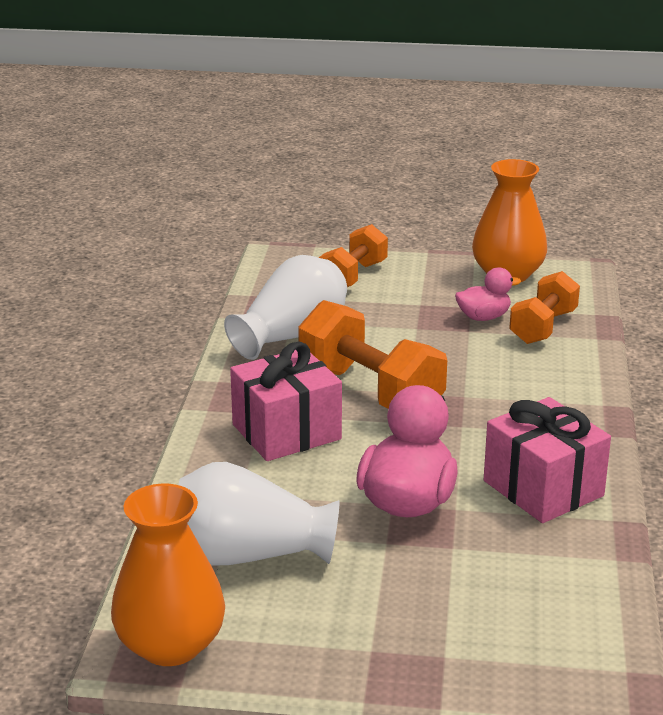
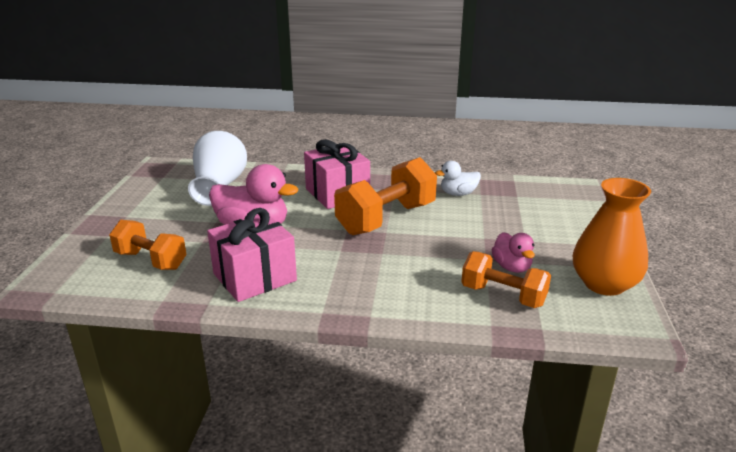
camera: 90 degrees right, 0 degrees up
orange vase [111,483,225,666] -> none
white vase [224,255,347,360] -> white duck [435,161,481,196]
orange dumbbell [319,224,388,287] -> orange dumbbell moved to [109,220,187,270]

